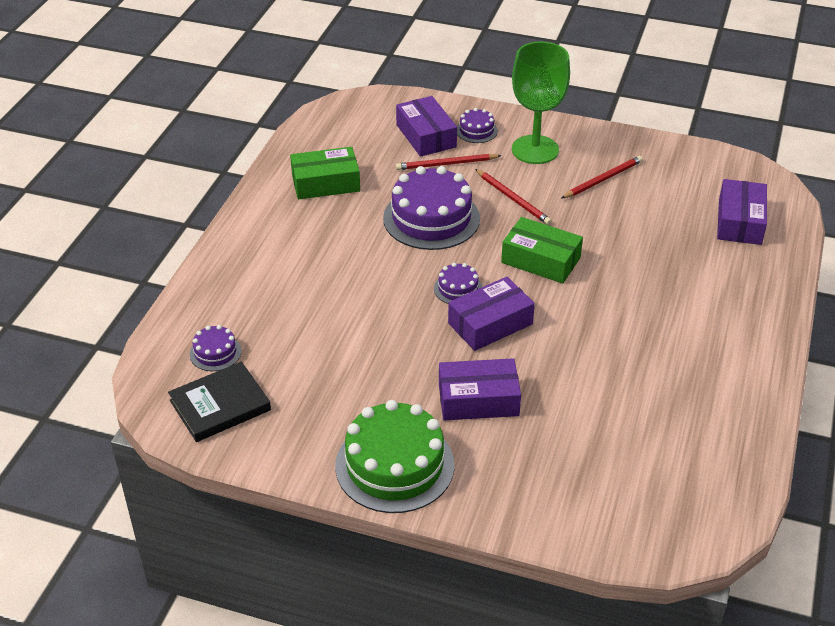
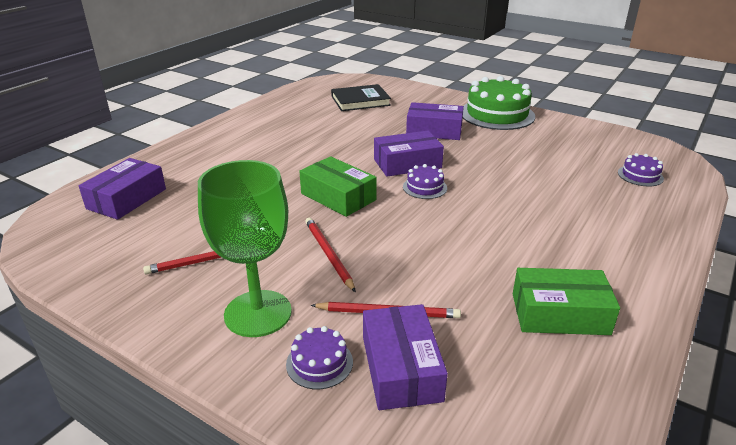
camera: 165 degrees left, 10 degrees down
black book [168,362,271,442] -> black book moved to [331,84,391,111]
purple cake [383,166,480,250] -> none

